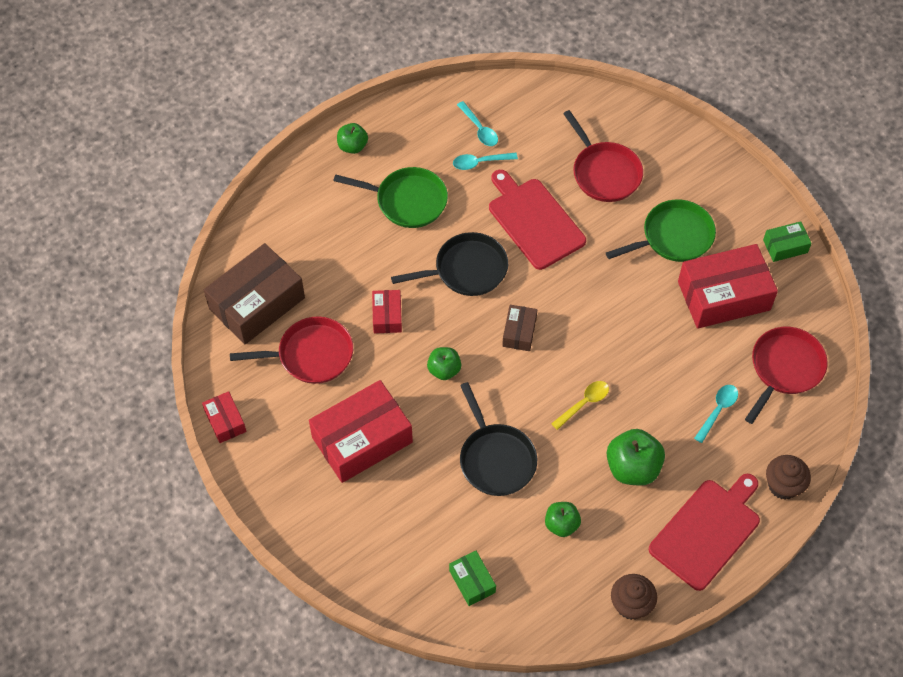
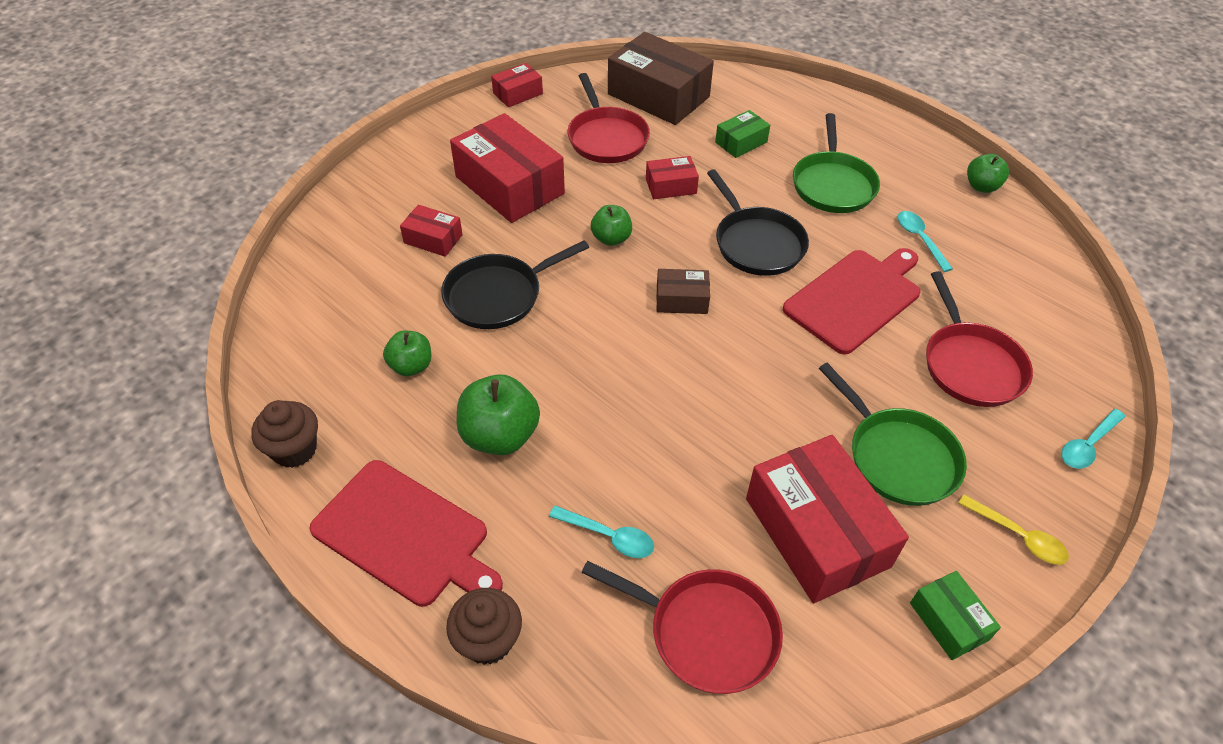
camera: 80 degrees right, 10 degrees down
green apple [337,123,368,154] -> green apple moved to [967,154,1009,193]
green box [449,551,496,606] -> green box moved to [715,110,770,158]
turquoise spoon [457,101,498,146] -> turquoise spoon moved to [1061,409,1126,469]
yellow spoon [551,381,609,430] -> yellow spoon moved to [958,494,1069,565]
red pan [563,110,643,202] -> red pan turned 60 degrees counterclockwise [926,271,1033,407]
none -> red box [400,205,463,257]

